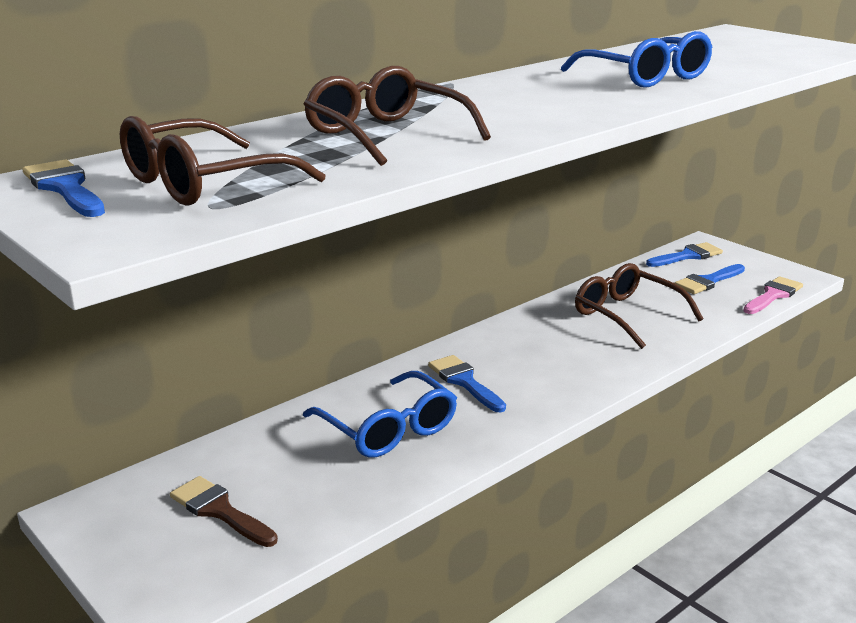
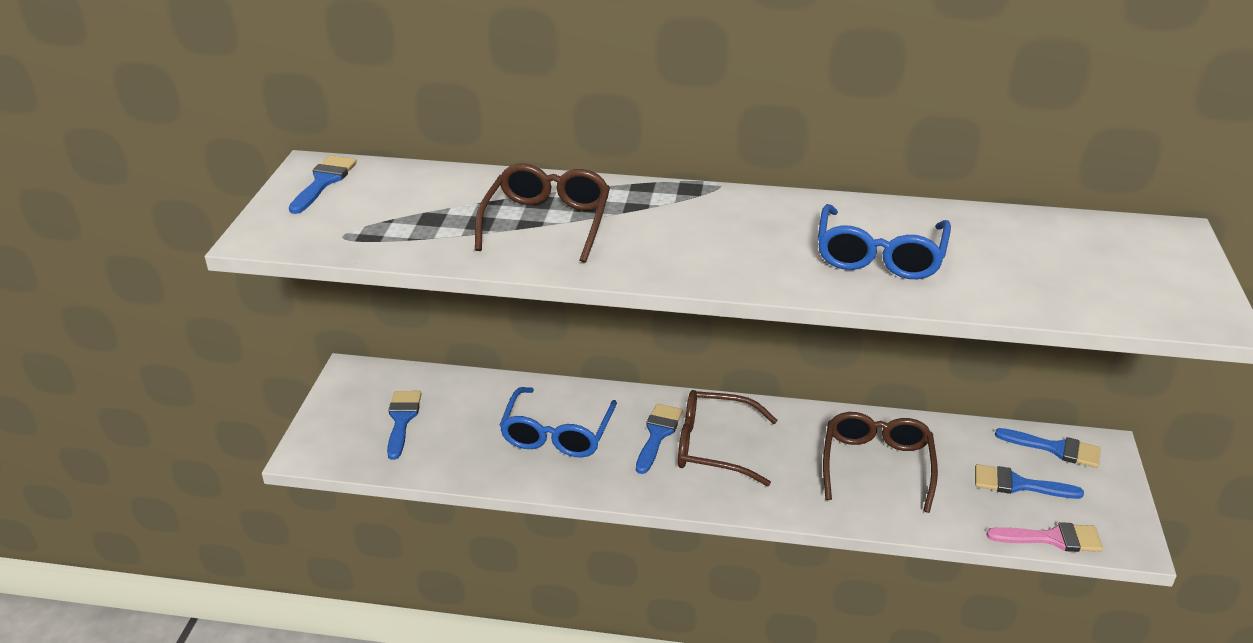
camera: 50 degrees right, 10 degrees up
brown glasses [120,116,325,206] -> brown glasses moved to [678,390,777,486]
brown brush [170,476,278,547] -> blue brush [387,391,422,460]

